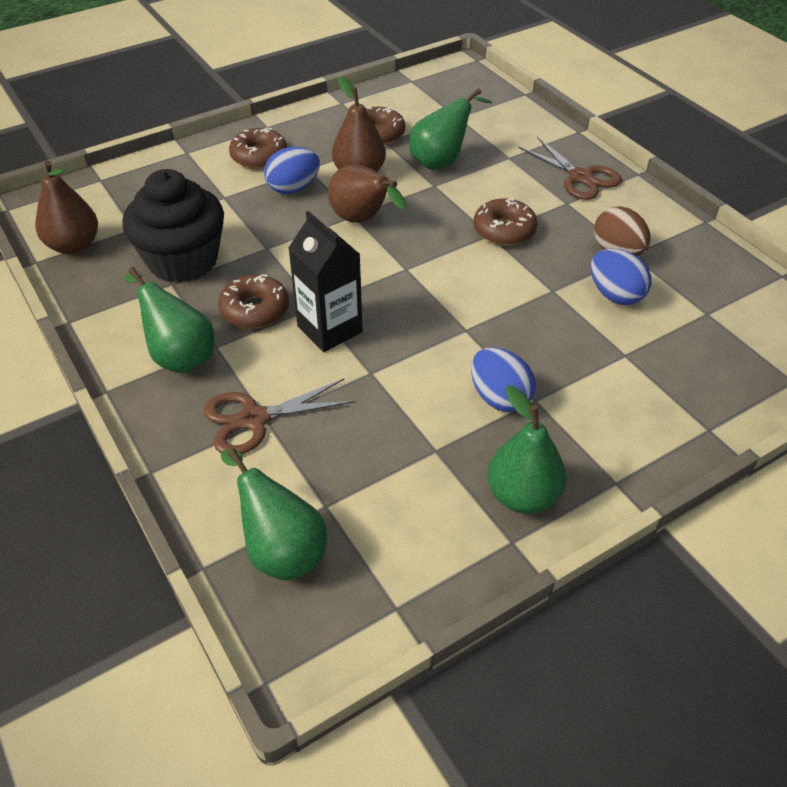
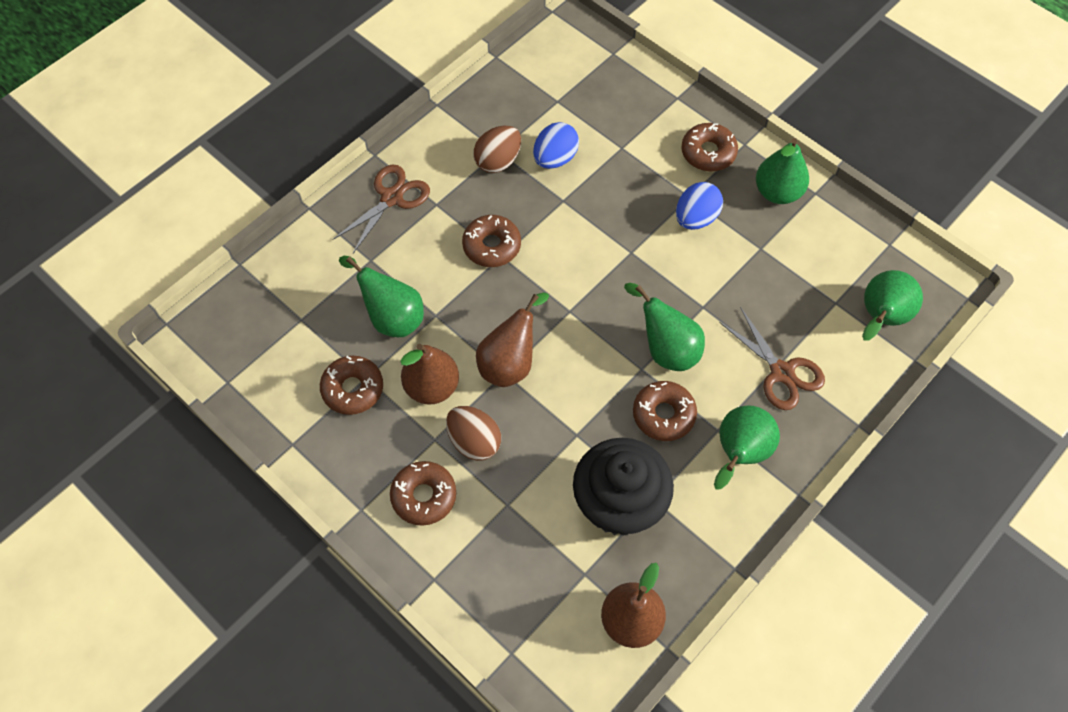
camera: 105 degrees left, 15 degrees up
blue egg [264,147,320,194] -> brown egg [446,406,501,461]
black carton [288,211,363,352] -> green pear [624,283,705,371]
none -> brown donut [681,123,738,171]

